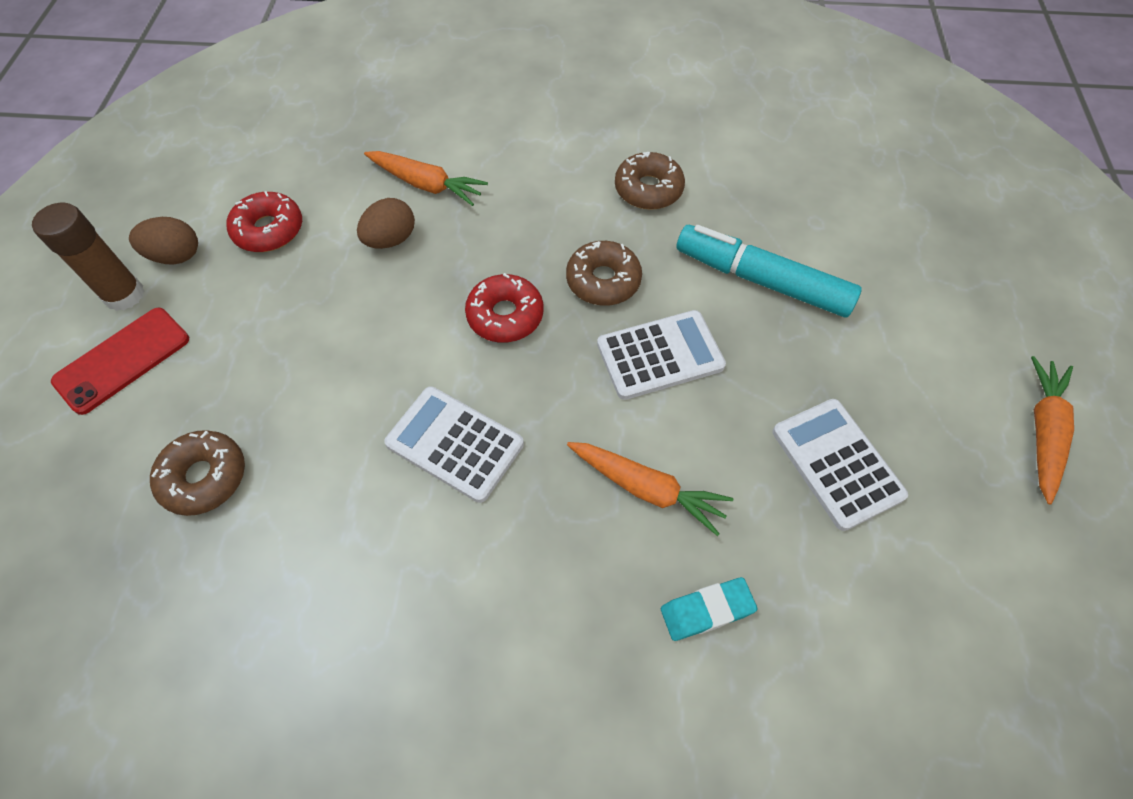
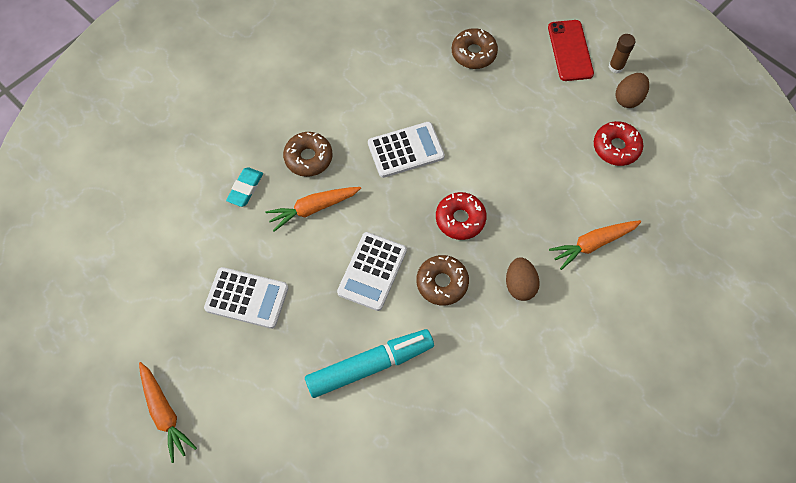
camera: 130 degrees right, 5 degrees up
brown glue stick [32,203,144,311] -> brown glue stick [609,34,635,73], size x0.65
brown egg [357,198,415,249] -> brown egg moved to [506,257,540,301]
brown donut [615,152,685,210] -> brown donut moved to [283,132,333,177]

